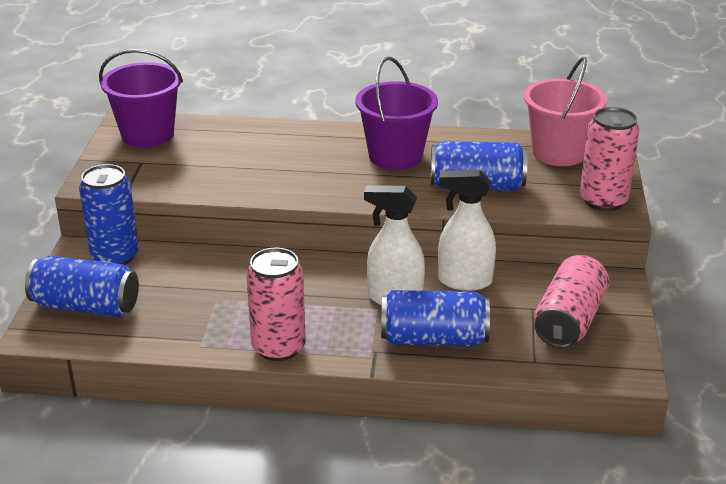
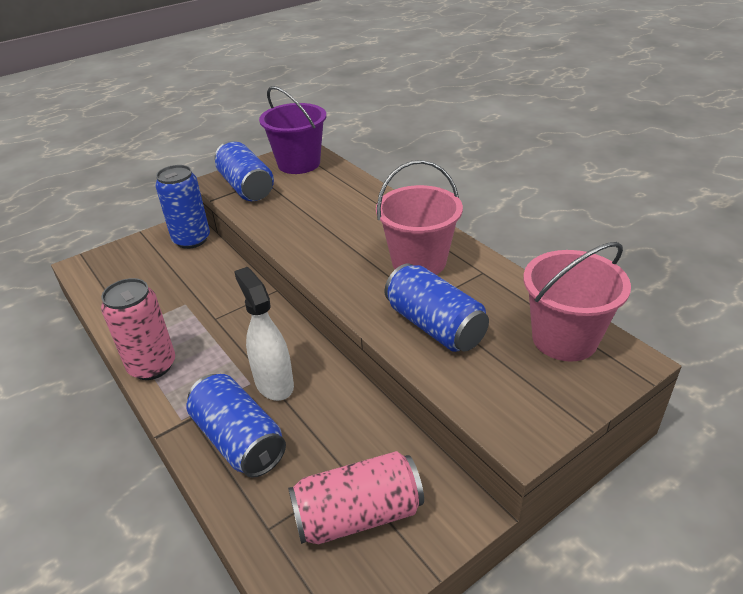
camera: 50 degrees right, 5 degrees up
blue can [25,255,139,317] -> blue can moved to [215,141,274,201]
purple bucket [355,57,438,170] -> pink bucket [376,160,463,275]
white spray bottle [438,170,496,291] -> none
pink can [580,107,640,211] -> none

